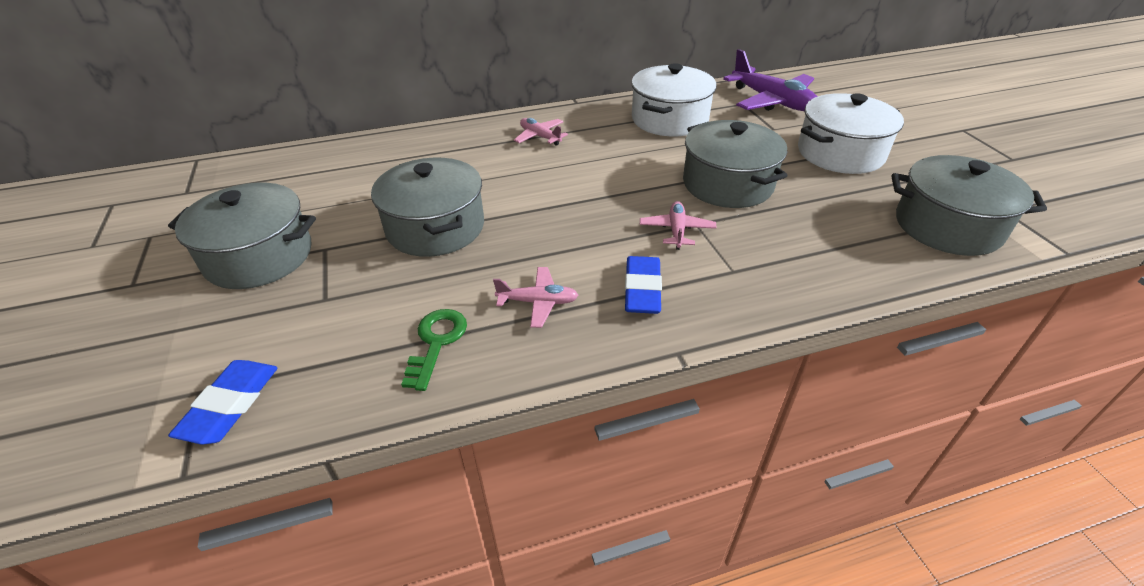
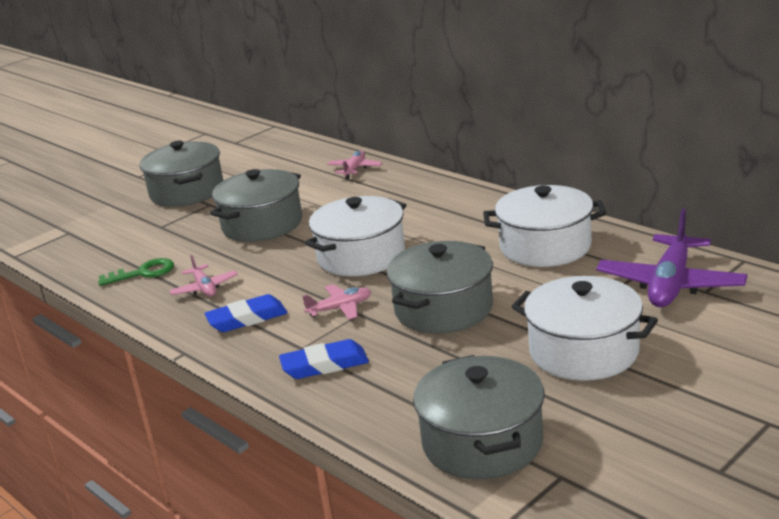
camera: 65 degrees right, 15 degrees down
blue eraser [168,360,278,445] -> blue eraser moved to [279,339,369,379]
pink plane [514,118,568,146] -> pink plane moved to [327,151,383,179]
none -> white pot [305,196,406,276]

